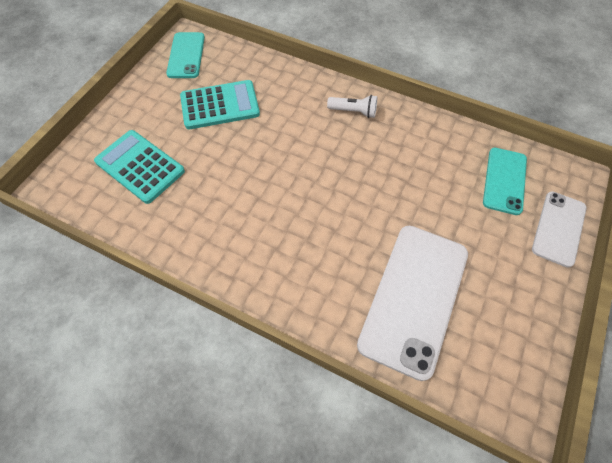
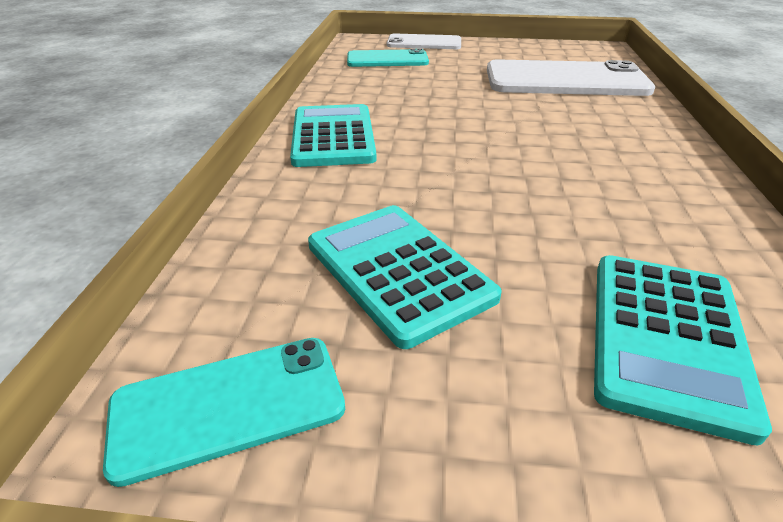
camera: 110 degrees left, 25 degrees down
white flashlight [327,95,377,118] -> turquoise calculator [290,104,376,167]

